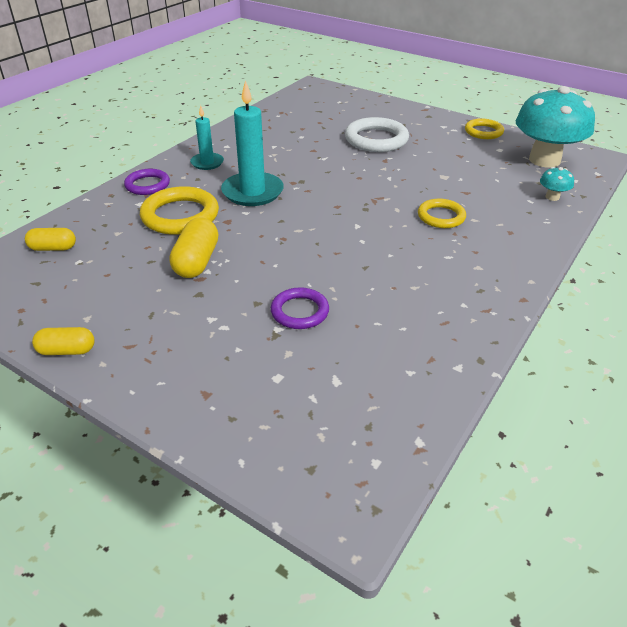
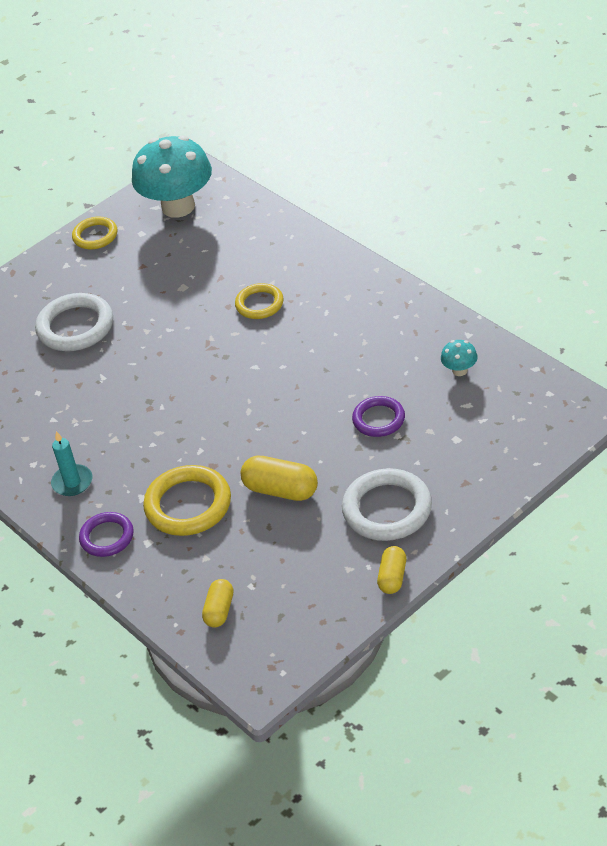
camera: 70 degrees left, 5 degrees up
turquoise candle [221,80,284,206] -> none
turquoise mushroom [540,167,574,201] -> turquoise mushroom moved to [441,340,478,376]
none -> white ring [342,468,432,541]

